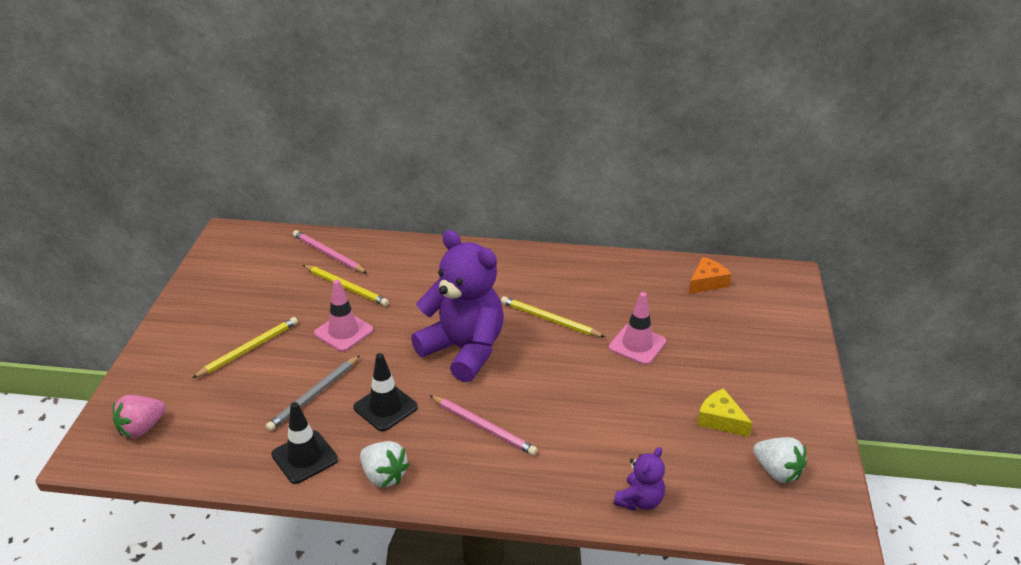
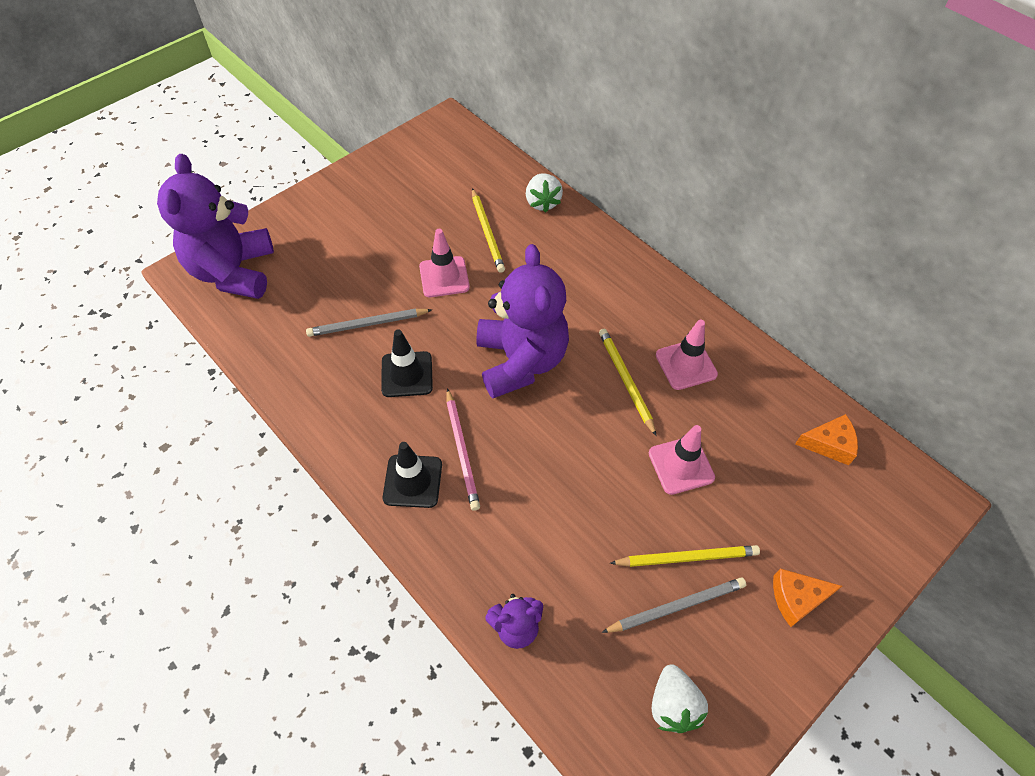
camera: 40 degrees right, 20 degrees up
pink strawberry [113,395,166,438] -> purple teddy bear [157,154,274,299]
yellow pencil [192,317,298,378] -> yellow pencil moved to [610,545,760,567]
black traffic cone [271,402,338,484] -> black traffic cone moved to [383,442,442,508]
pink pencil [293,230,367,273] -> none
white strawberry [360,441,410,488] -> white strawberry moved to [526,173,563,213]
yellow cheese [697,388,752,437] -> grey pencil [601,577,746,633]
none -> pink traffic cone [656,320,718,390]
none -> orange cheese [773,568,842,627]

